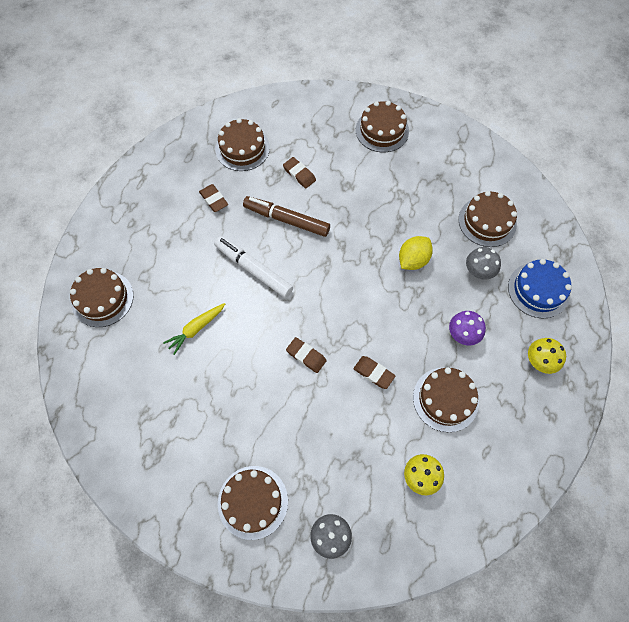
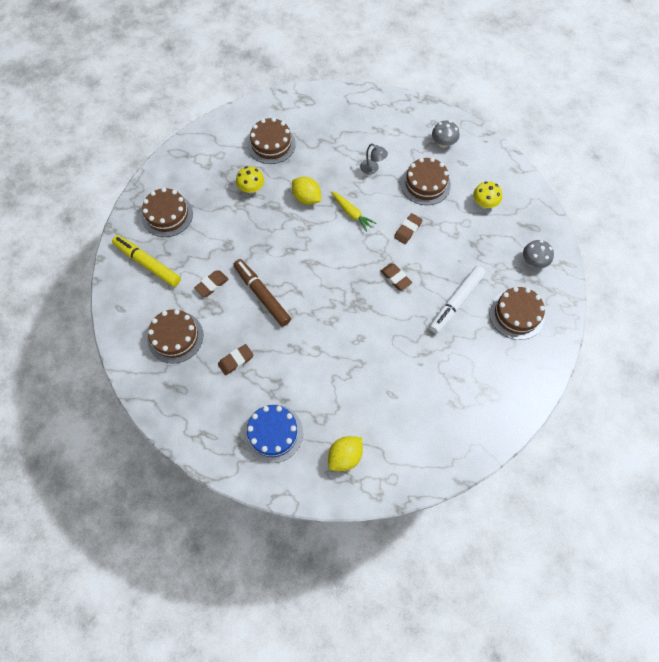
camera: 90 degrees left, 0 degrees up
brown cake [70,268,134,327] -> yellow lemon [328,436,363,471]
yellow carrot [163,303,225,355] -> yellow carrot moved to [331,191,376,232]
white marker [214,236,293,298] -> white marker moved to [429,266,486,334]
brown marker [243,196,330,237] -> brown marker turned 120 degrees clockwise [233,259,291,326]
brown eraser [286,337,327,373] -> brown eraser turned 75 degrees counterclockwise [381,263,412,291]
purple mushroom [449,311,486,345] -> grey lamp [360,143,388,174]
grey mushroom [466,247,501,280] -> grey mushroom moved to [432,121,459,148]
blue cake [508,259,572,318] -> blue cake moved to [244,404,303,463]
yellow mushroom [528,338,566,374] -> yellow mushroom moved to [236,166,264,194]
none -> yellow marker [112,235,181,287]

